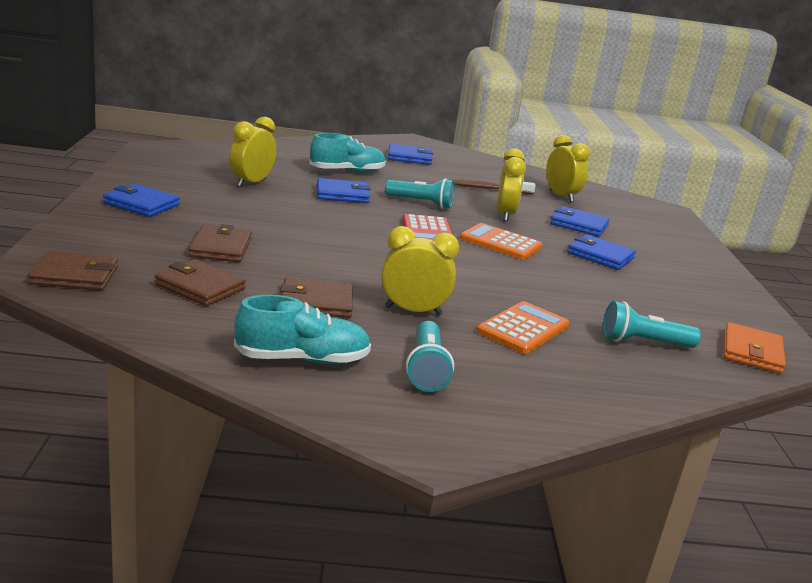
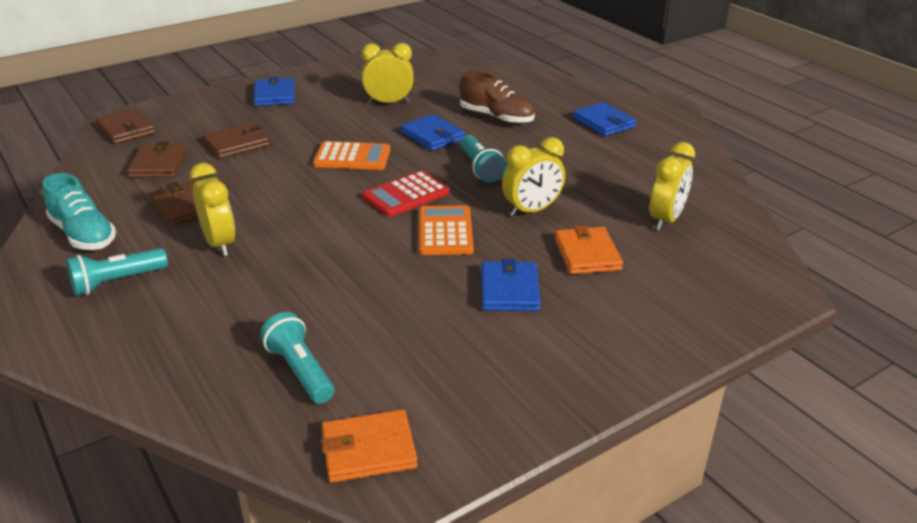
camera: 60 degrees right, 10 degrees up
turquoise shoe [310,133,386,173] -> brown shoe [460,71,535,124]
brown toothbrush [451,179,536,194] -> none
orange calculator [477,301,569,354] -> orange calculator moved to [313,141,390,170]
blue wallet [550,206,610,237] -> orange wallet [555,225,623,274]

